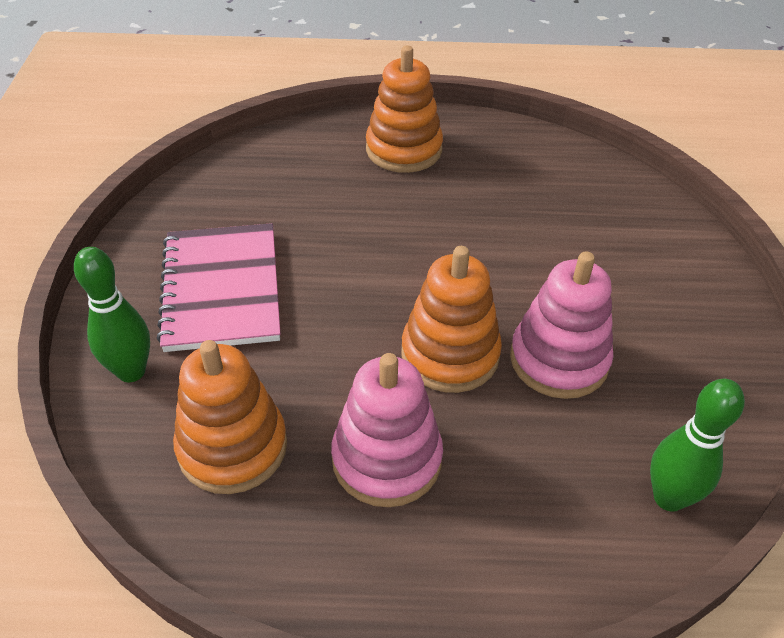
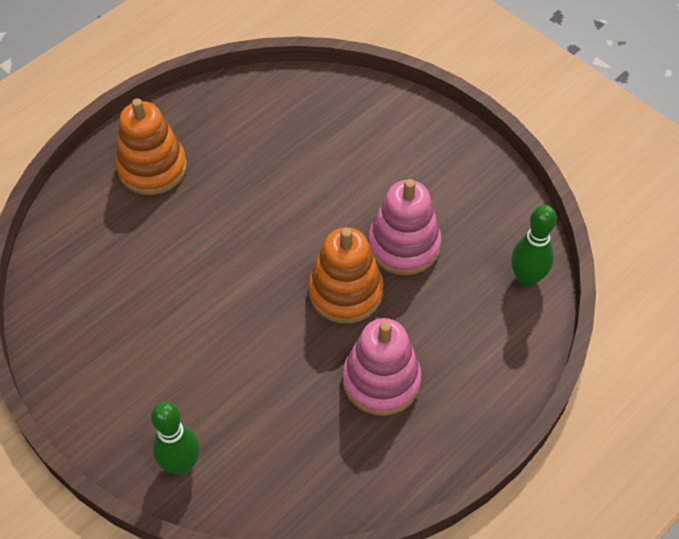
camera: 45 degrees left, 10 degrees up
pink notebook [157,223,281,352] -> none
orange stacking toy [173,340,287,494] -> none

